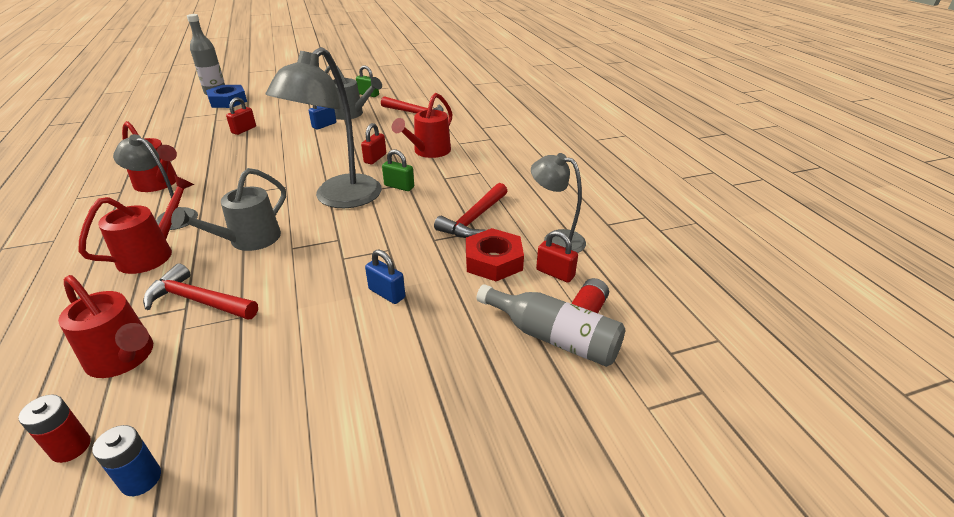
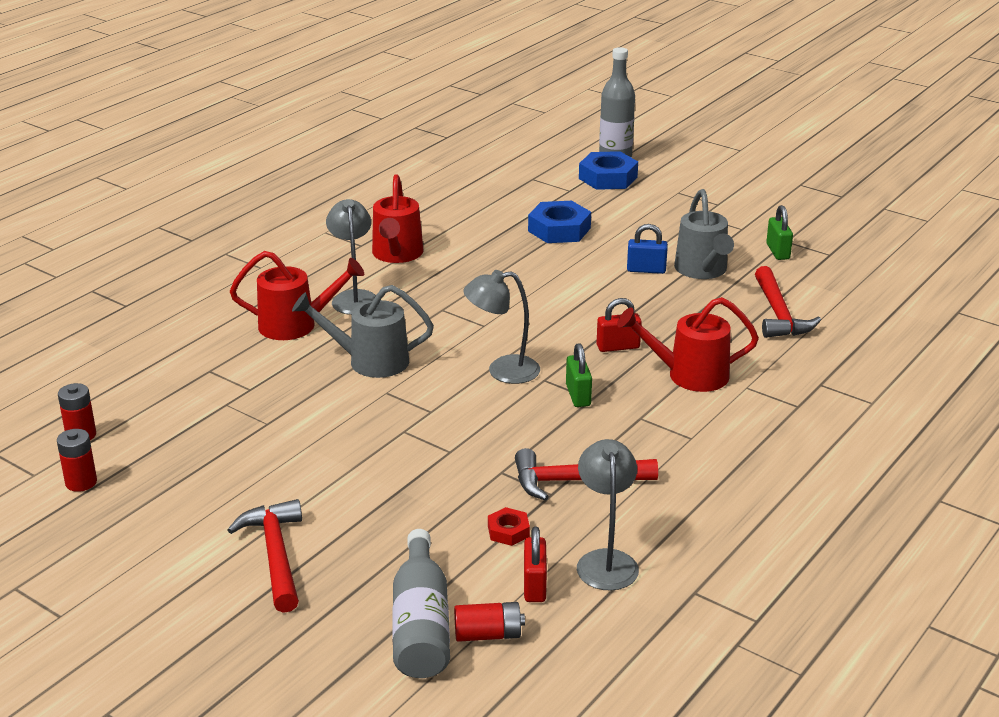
camera: 55 degrees right, 5 degrees down
red watering can [58,275,153,378] -> none
blue battery [92,425,161,496] -> red battery [57,429,97,492]
red hammer [143,263,258,320] -> red hammer moved to [228,499,302,613]
red padlock [226,97,256,135] -> blue nut [528,201,591,243]
grey lamp [265,47,382,208] -> grey lamp [463,270,540,384], size x0.57
blue padlock [365,249,405,304] -> none
red nut [466,228,524,281] -> red nut [488,507,530,546], size x0.52

